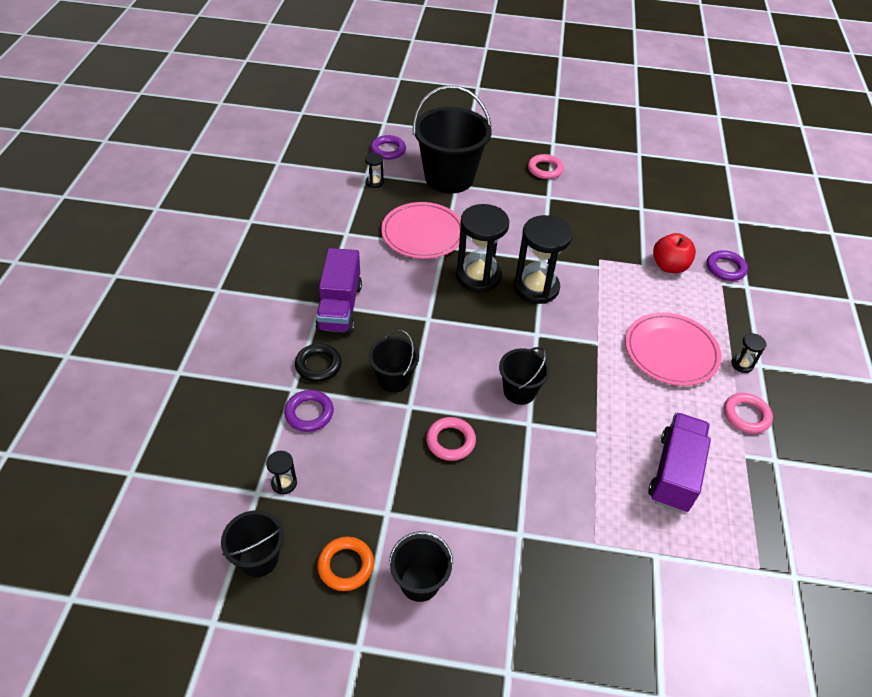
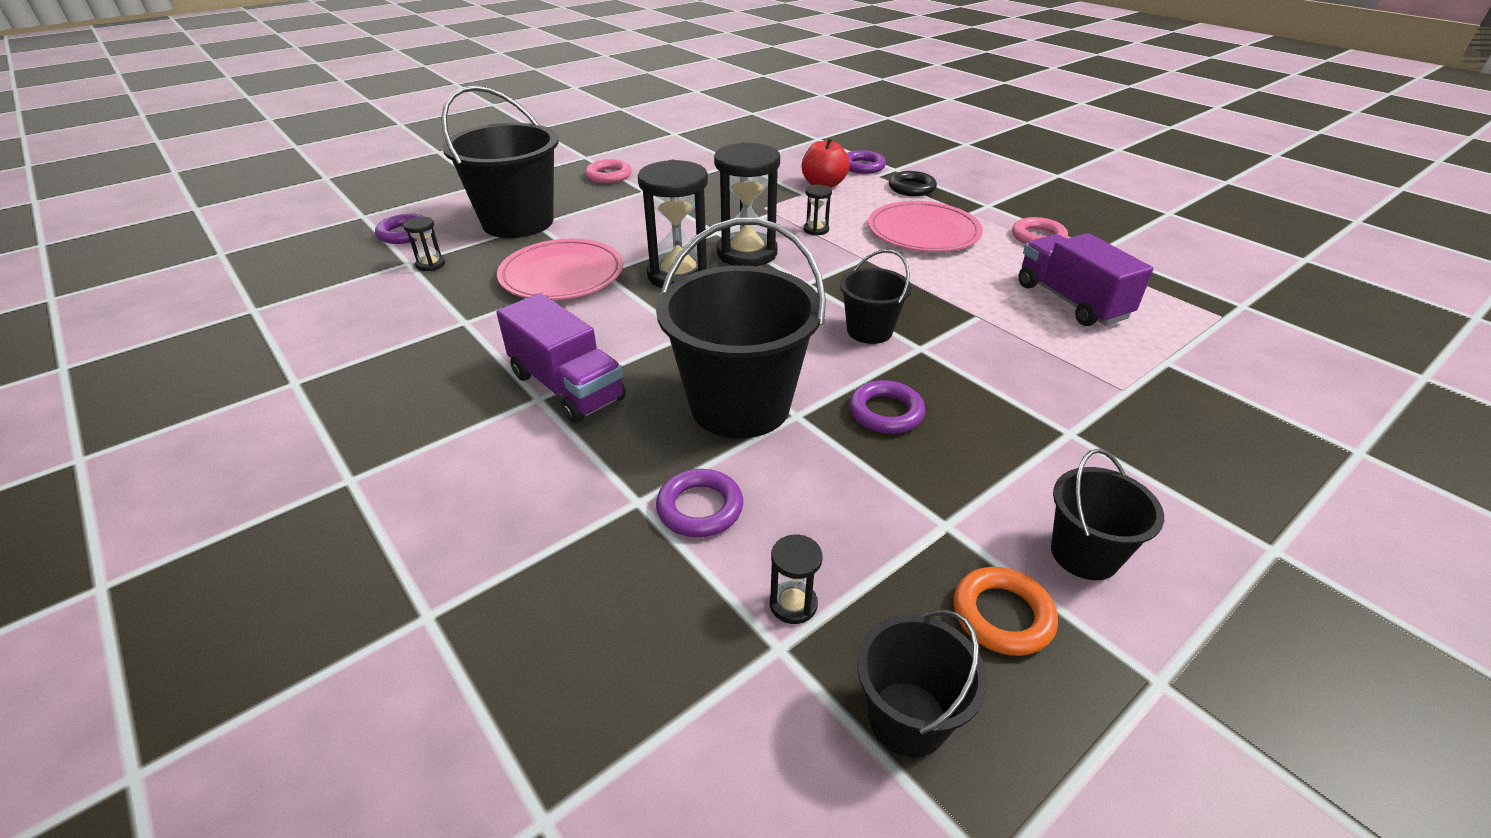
camera: 45 degrees left, 10 degrees down
black ring [295,343,342,382] -> black ring moved to [889,171,937,196]
black bucket [368,330,419,393] -> black bucket [656,218,826,438], size x1.93
pink ring [426,417,476,461] -> purple ring [849,380,925,434]
black hourglass [731,333,767,373] -> black hourglass moved to [804,185,832,235]

